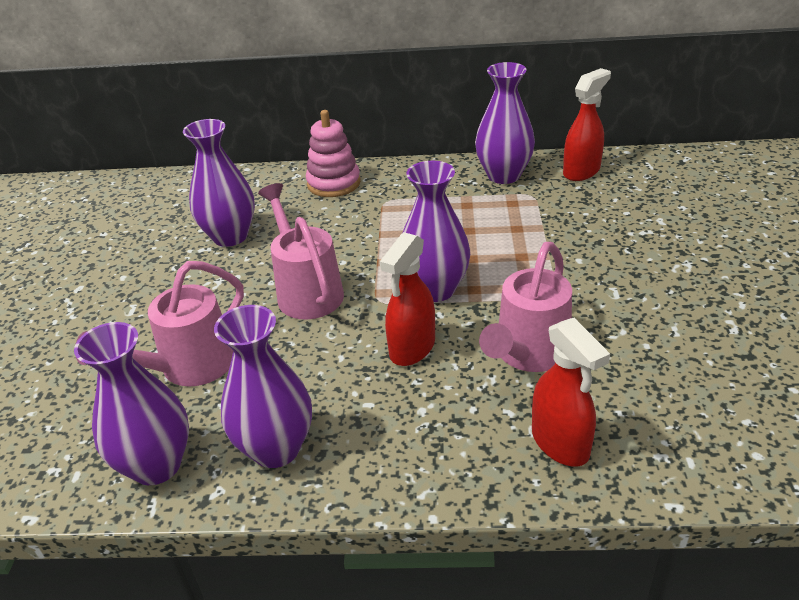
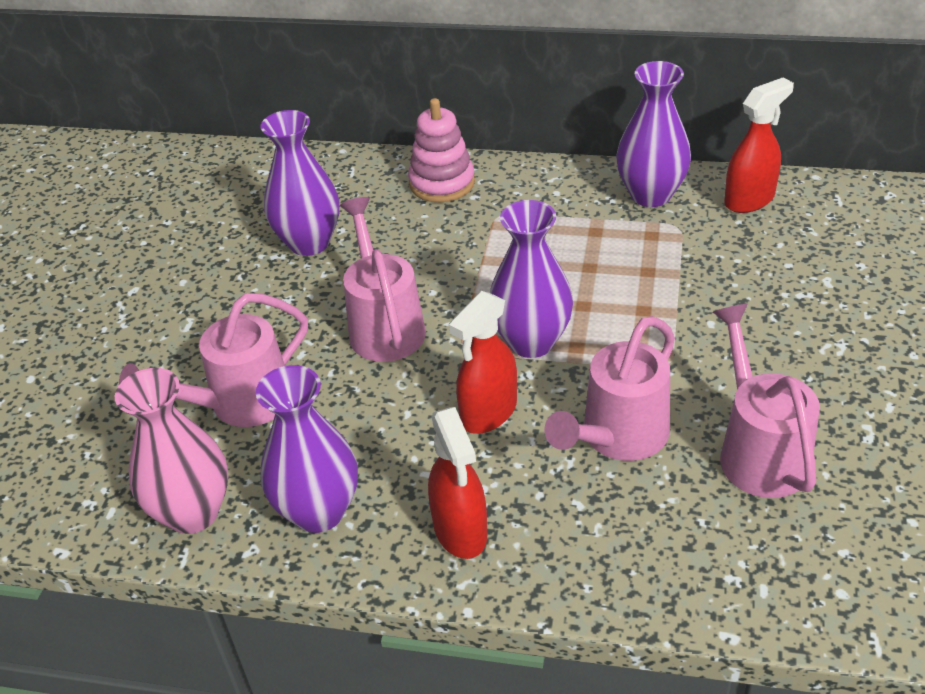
camera: 10 degrees right, 5 degrees up
purple vase [74,322,189,485] -> pink vase [115,368,228,534]
red spray bottle [532,318,610,467] -> red spray bottle moved to [428,407,487,559]
none -> pink watering can [713,304,820,498]

